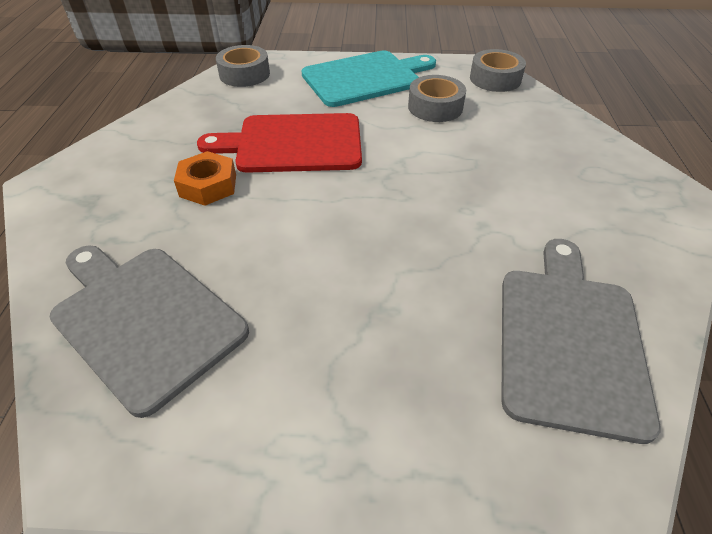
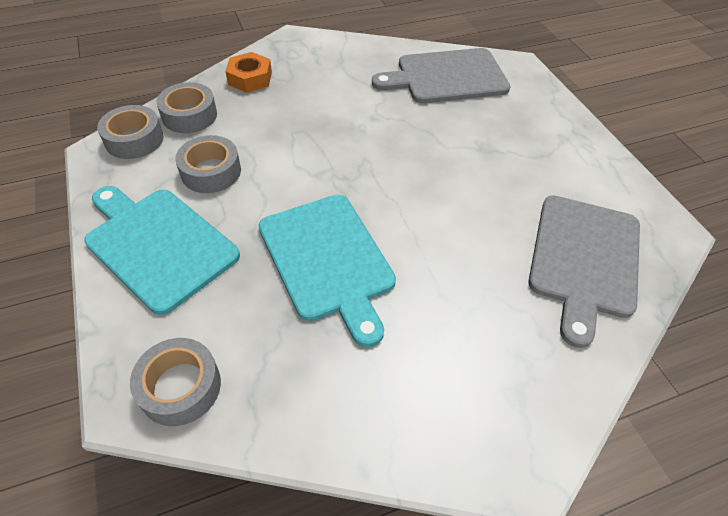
camera: 115 degrees left, 5 degrees up
orange nut [174,151,236,206] -> orange nut moved to [225,52,272,93]
red cutting board [197,113,362,173] -> turquoise cutting board [259,195,396,347]
none -> grey tape [157,82,217,133]

